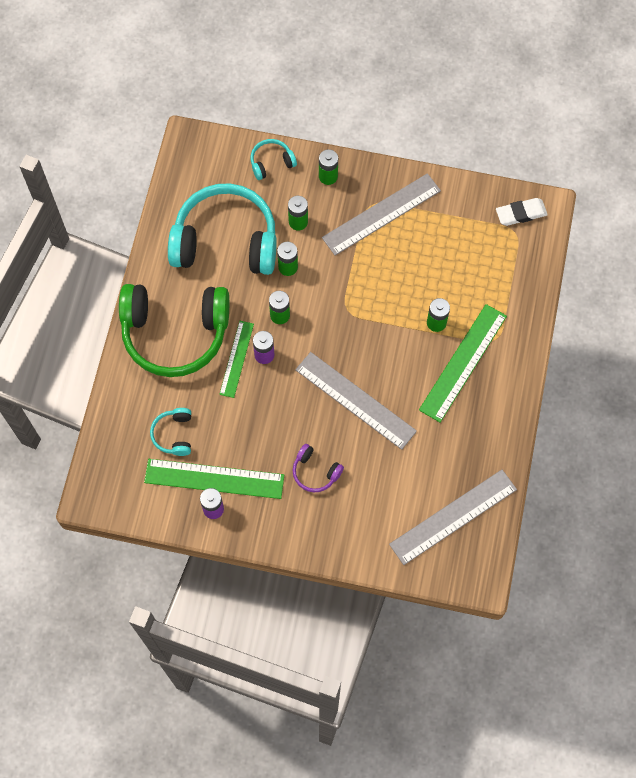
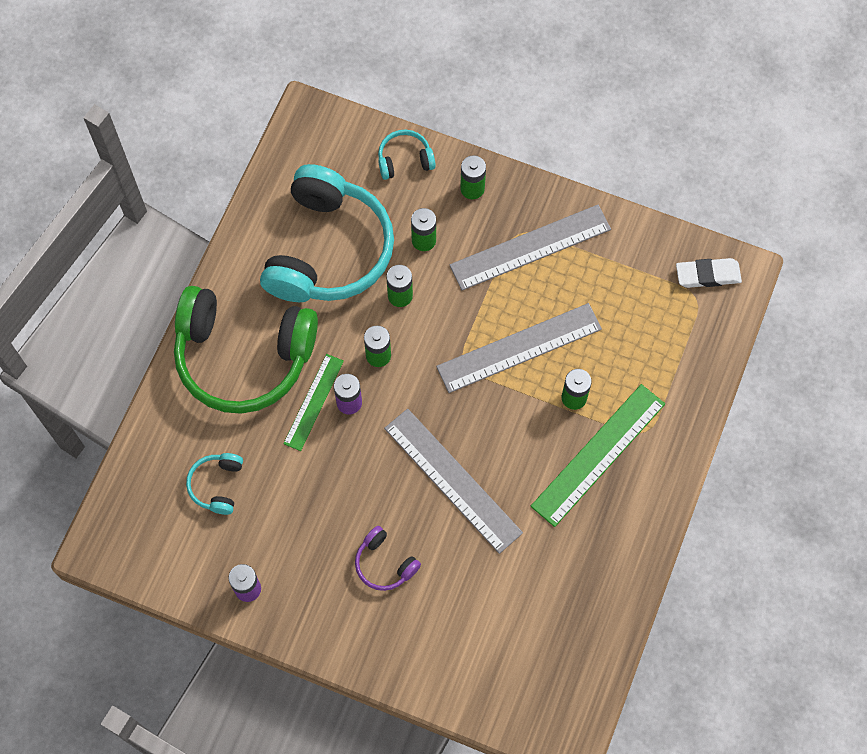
camera: 10 degrees right, 0 degrees up
green ruler [144,459,284,499] -> none
turquoise headphones [168,183,277,275] -> turquoise headphones turned 90 degrees clockwise [260,164,394,302]
grey ruler [389,470,517,565] -> grey ruler moved to [436,303,602,393]

